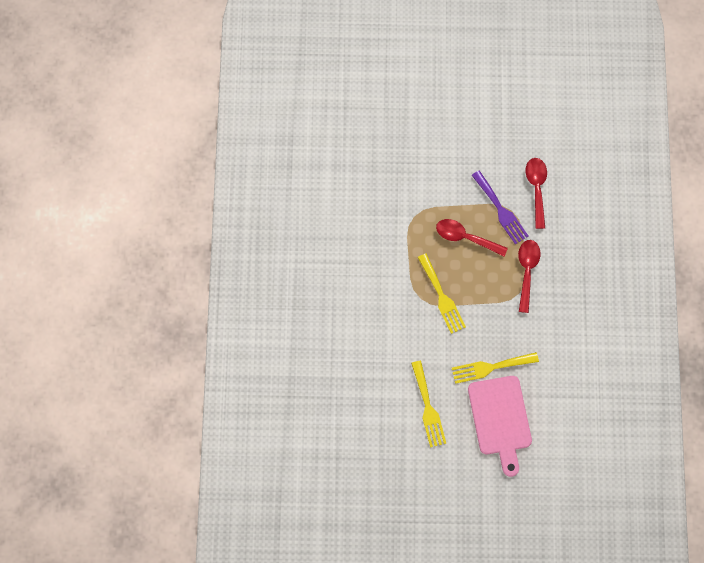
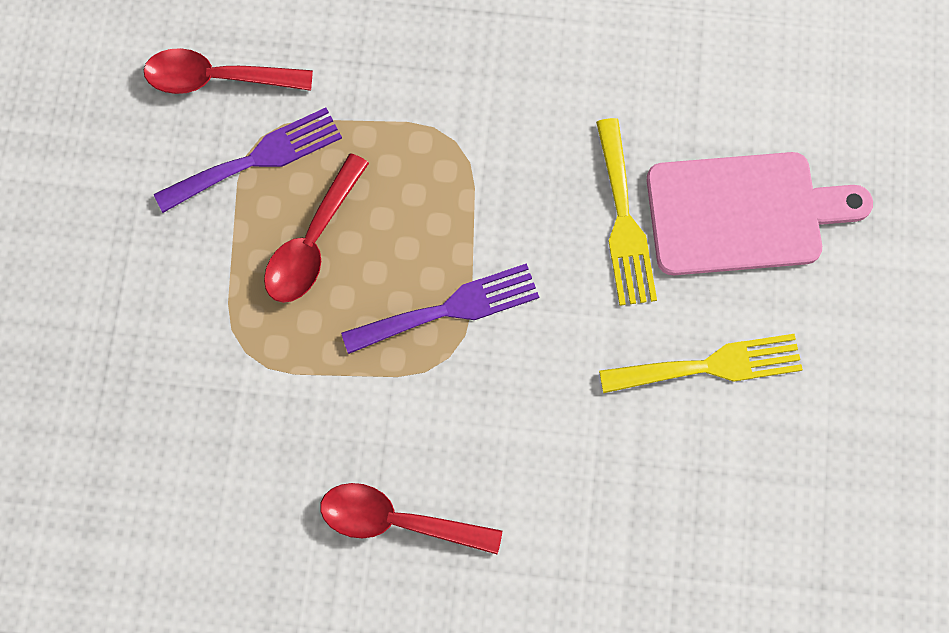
camera: 85 degrees left, 0 degrees up
yellow fork [418,253,466,334] -> purple fork [341,263,539,354]
red spoon [518,240,540,313] -> red spoon moved to [320,483,502,554]

